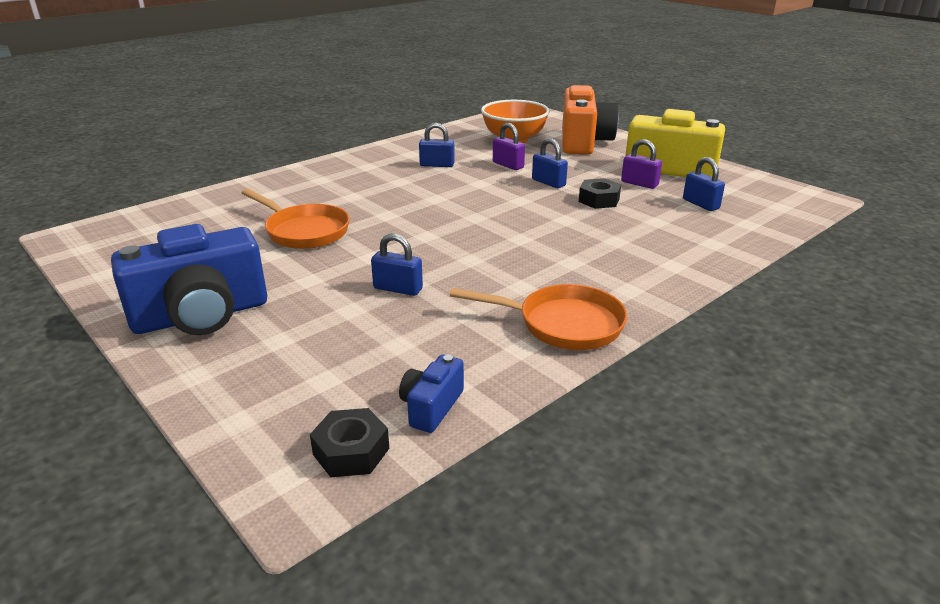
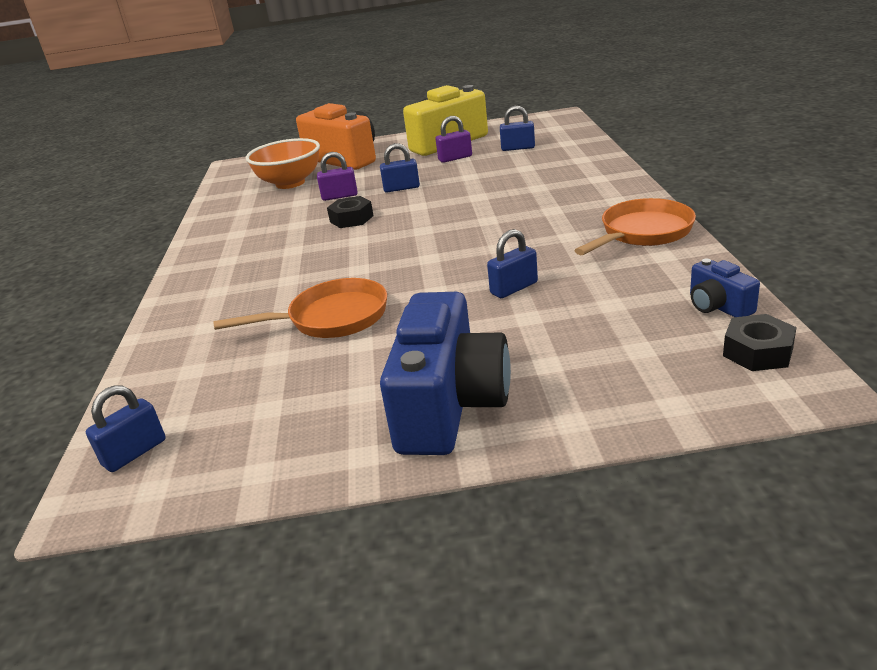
camera: 50 degrees left, 0 degrees up
blue padlock [419,123,455,167] -> blue padlock moved to [86,385,166,472]
black nut [579,178,621,209] -> black nut moved to [327,196,374,228]

